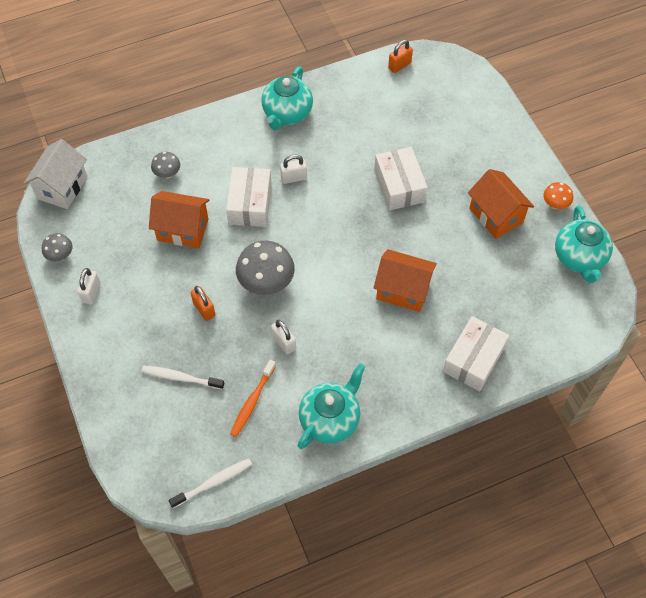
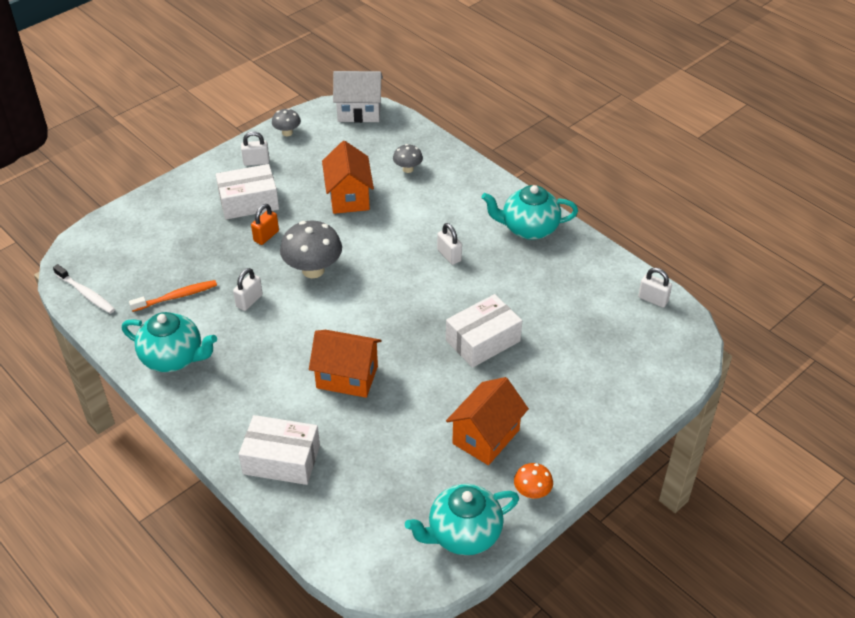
camera: 70 degrees right, 15 degrees down
white toothbrush [141,366,224,390] -> none
white box [226,167,272,227] -> white box moved to [216,164,279,220]
orange toothbrush [230,360,276,437] -> orange toothbrush turned 150 degrees clockwise [129,280,217,312]
orange house [374,249,437,312] -> orange house turned 75 degrees counterclockwise [309,330,381,398]
orange padlock [388,40,413,73] -> white padlock [638,268,672,308]

